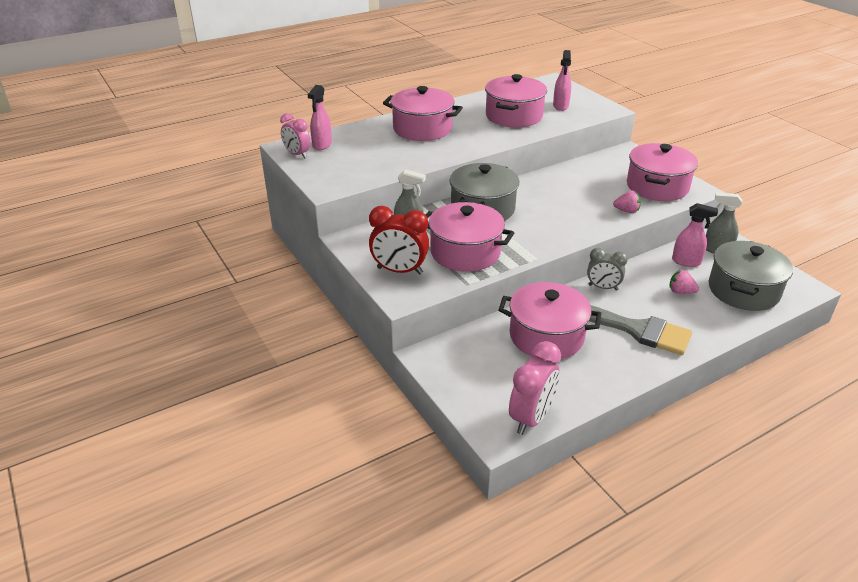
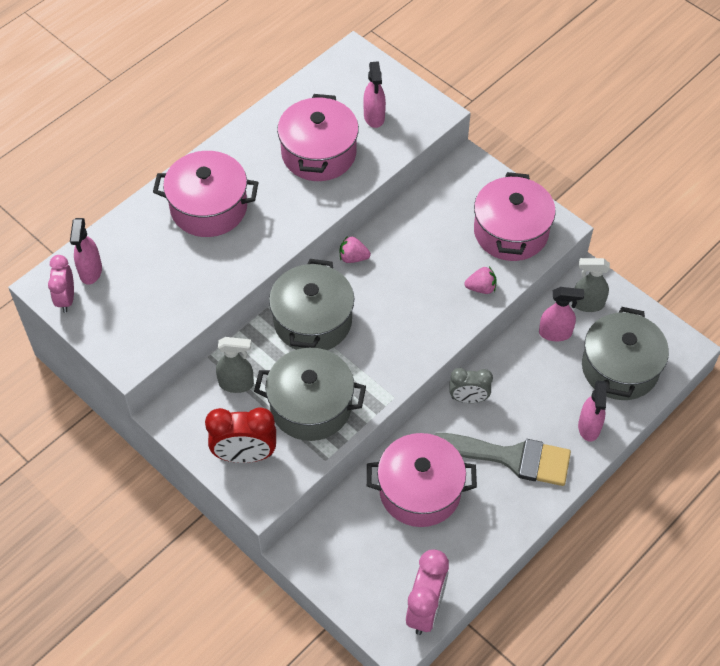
camera: 15 degrees left, 20 degrees up
pink clock [280,113,311,159] -> pink clock turned 60 degrees clockwise [48,255,74,313]
pink pot [426,202,514,272] -> grey pot [254,348,366,441]
pink strawberry [670,270,699,294] -> pink strawberry moved to [340,236,371,263]
none -> pink spray bottle [578,381,607,442]

